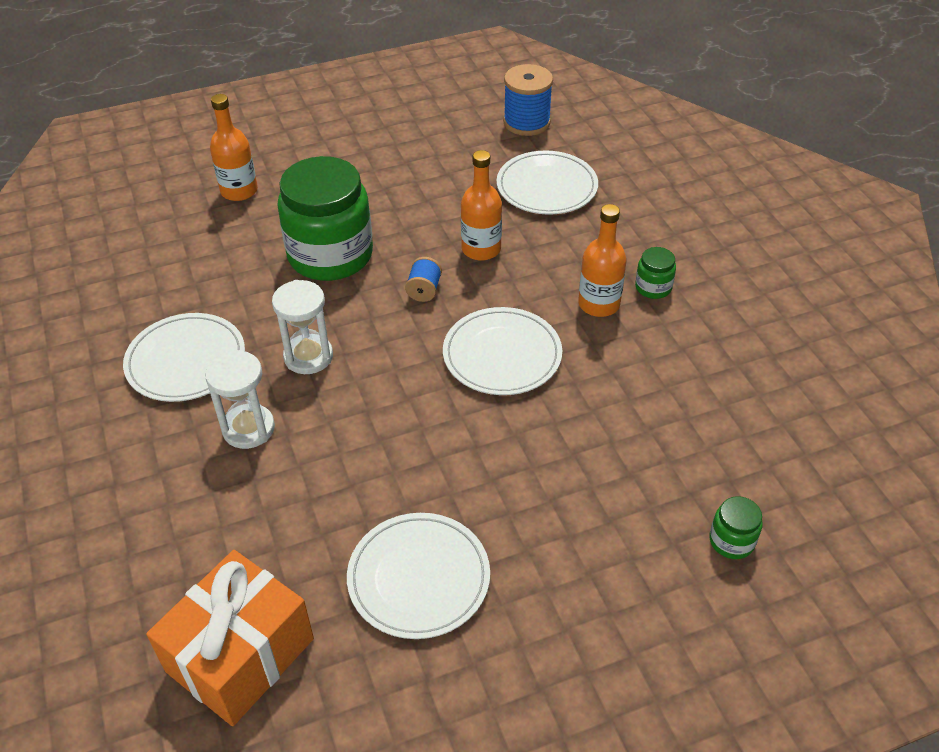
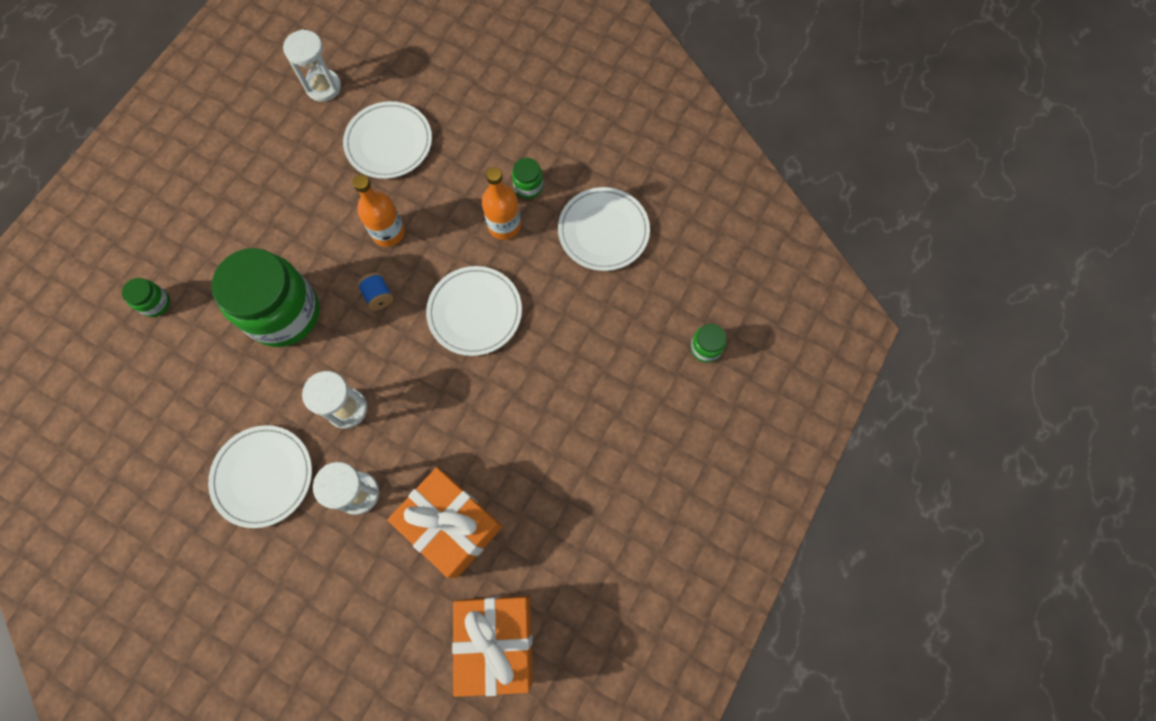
camera: 40 degrees left, 25 degrees up
orange bottle [210,94,258,201] -> green jar [122,278,170,317]
white plate [347,513,490,639] -> white plate moved to [558,187,650,271]
blue spool [503,64,553,136] -> white hourglass [283,29,341,102]
none -> orange gift [388,467,502,578]

